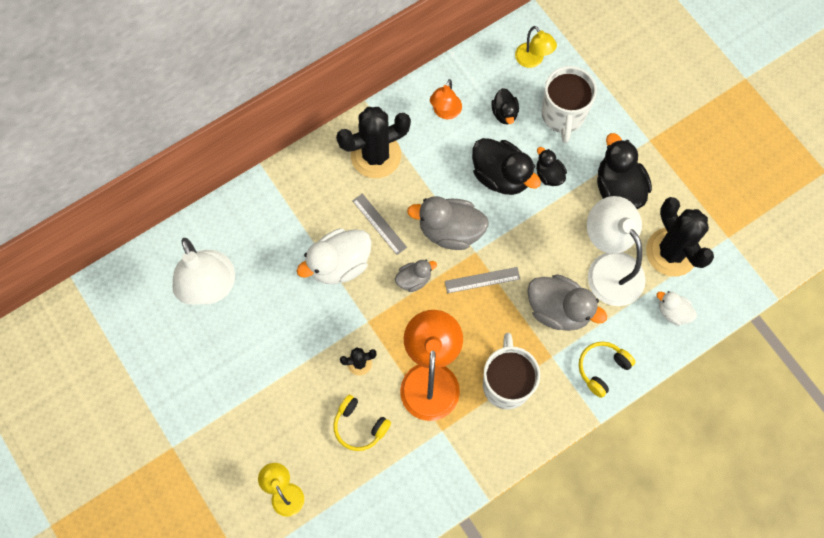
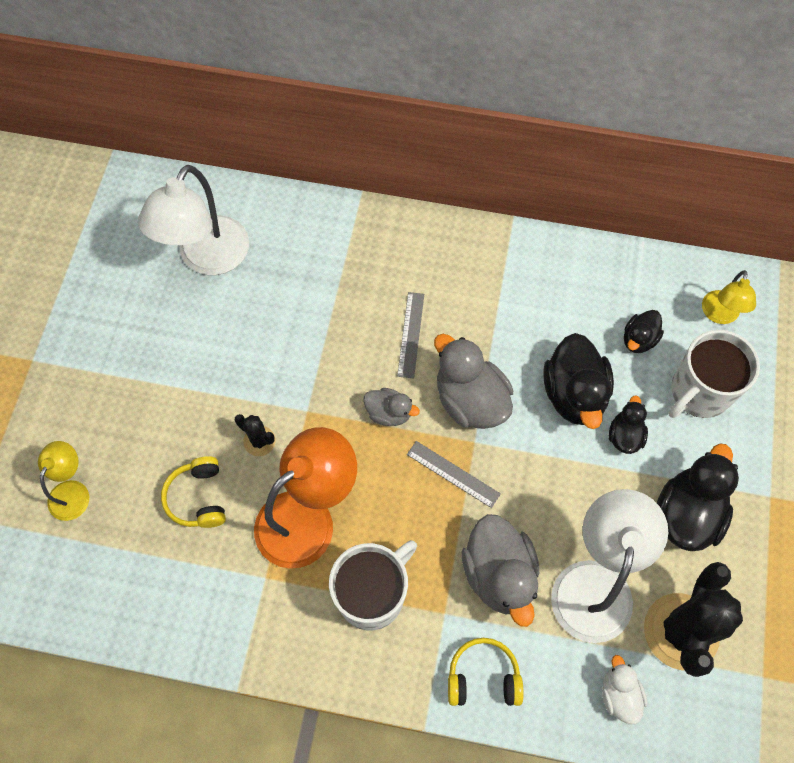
camera: 45 degrees right, 5 degrees down
white duck [297,228,372,284] -> none
black cactus [336,107,411,178] -> none
orange lamp [430,79,462,119] -> none

